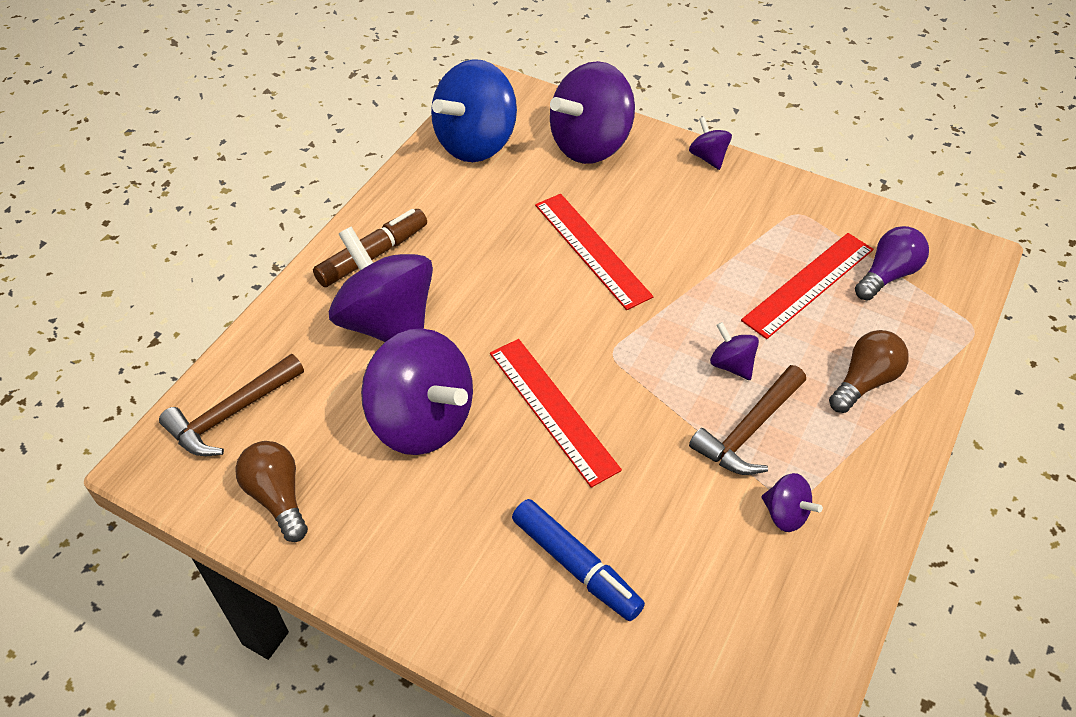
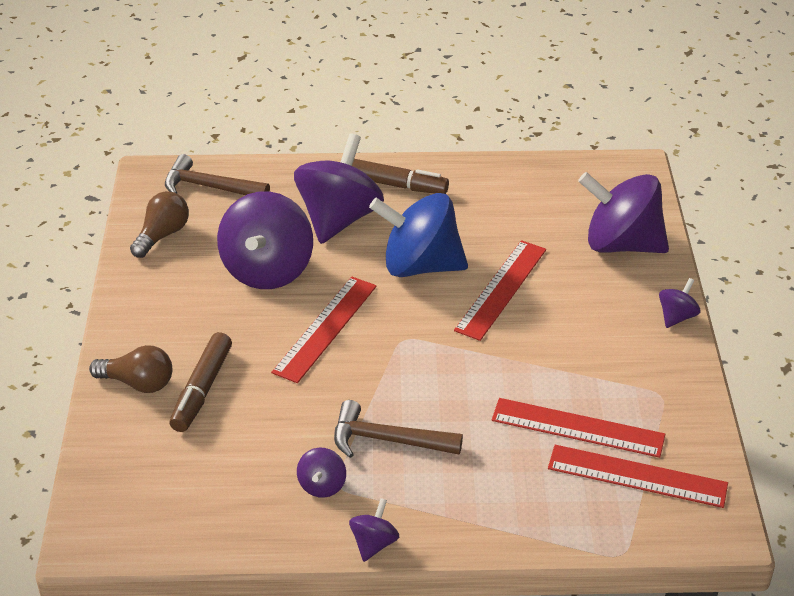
camera: 60 degrees right, 10 degrees down
blue spinning top [431,59,517,162] -> blue spinning top moved to [369,193,468,277]
blue marker [512,499,645,621] -> brown marker [170,332,232,432]
purple spinning top [710,322,759,380] -> purple spinning top moved to [349,498,399,562]
brown light bulb [829,330,909,413] -> brown light bulb moved to [89,345,172,393]
purple light bulb [855,226,929,301] -> red ruler [548,445,728,508]

